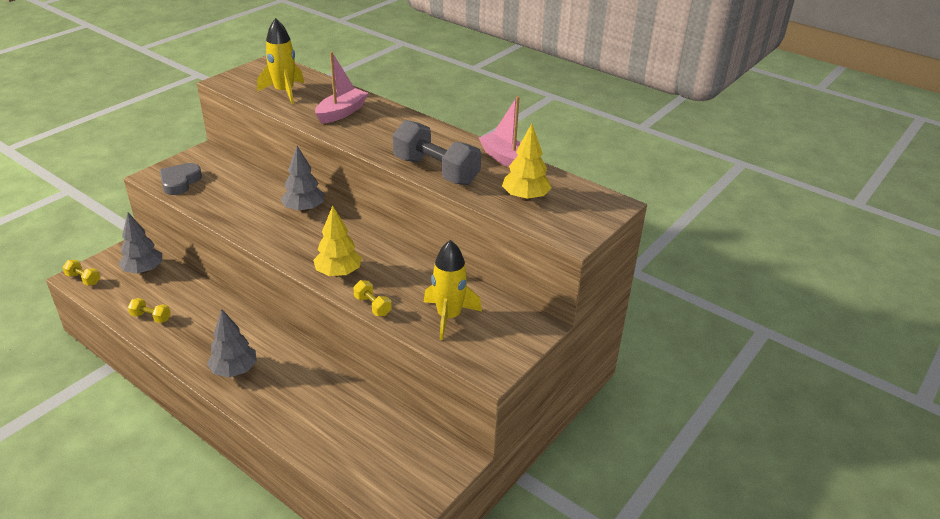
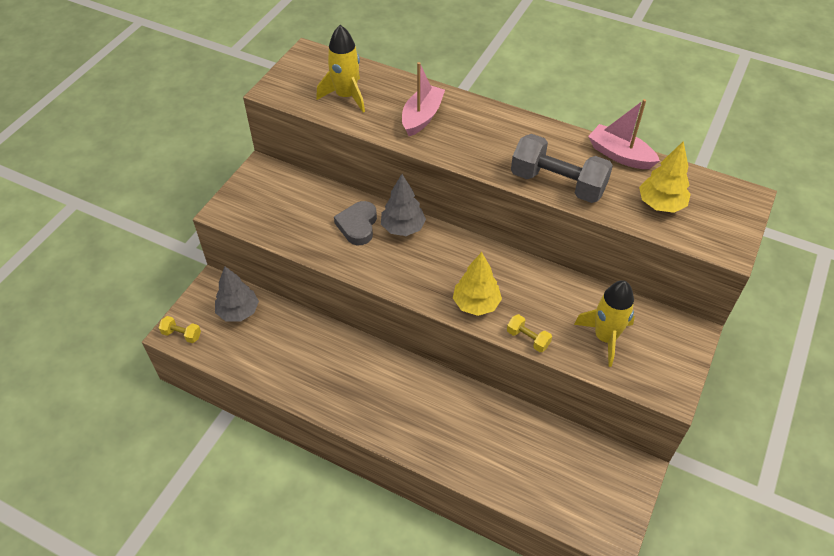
camera: 10 degrees left, 15 degrees up
yellow dumbbell [128,298,171,323] -> none
grey heart [160,163,202,195] -> grey heart moved to [334,201,377,245]
grey tree [207,309,257,377] -> none

